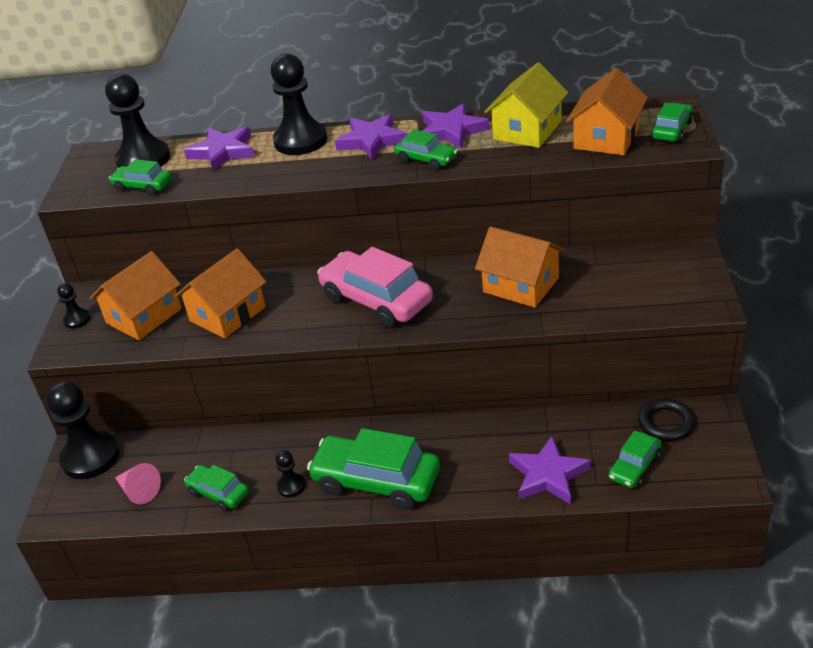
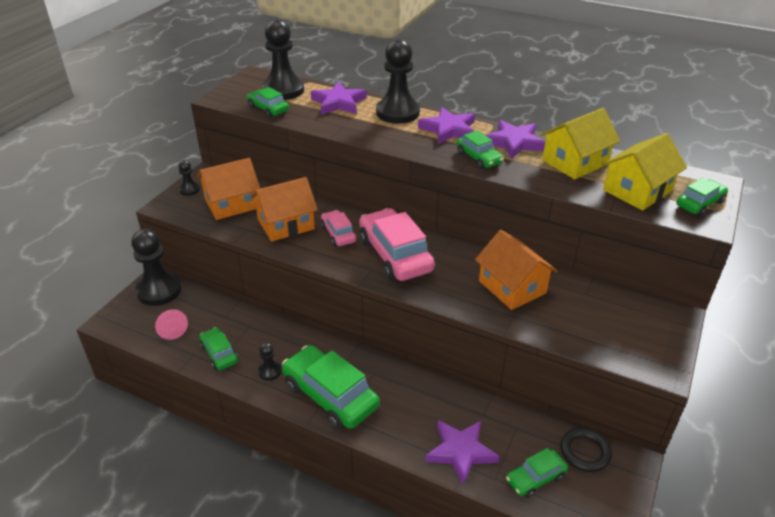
camera: 20 degrees right, 0 degrees up
orange house [566,68,648,155] -> yellow house [602,133,687,210]
none -> pink car [321,210,356,246]

